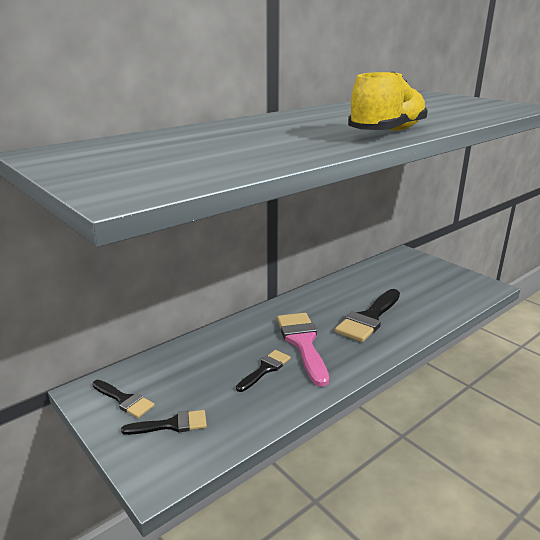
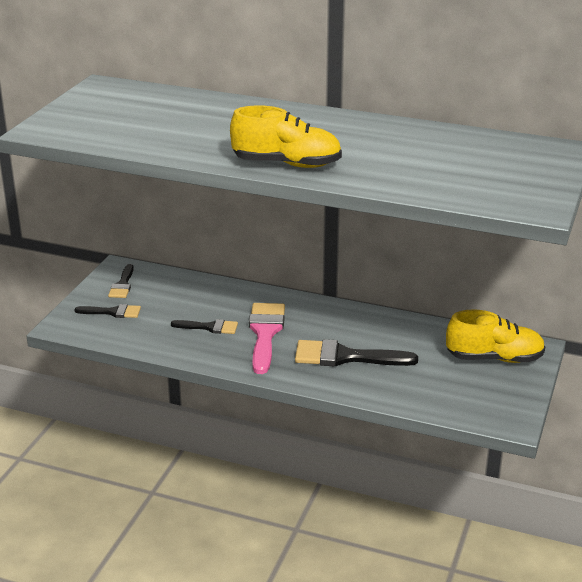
camera: 60 degrees right, 5 degrees up
black brush [121,410,207,435] -> black brush turned 45 degrees counterclockwise [74,304,141,318]
pink brush [277,313,329,387] -> pink brush turned 45 degrees counterclockwise [249,303,285,374]
none -> yellow shoe [446,309,545,363]

